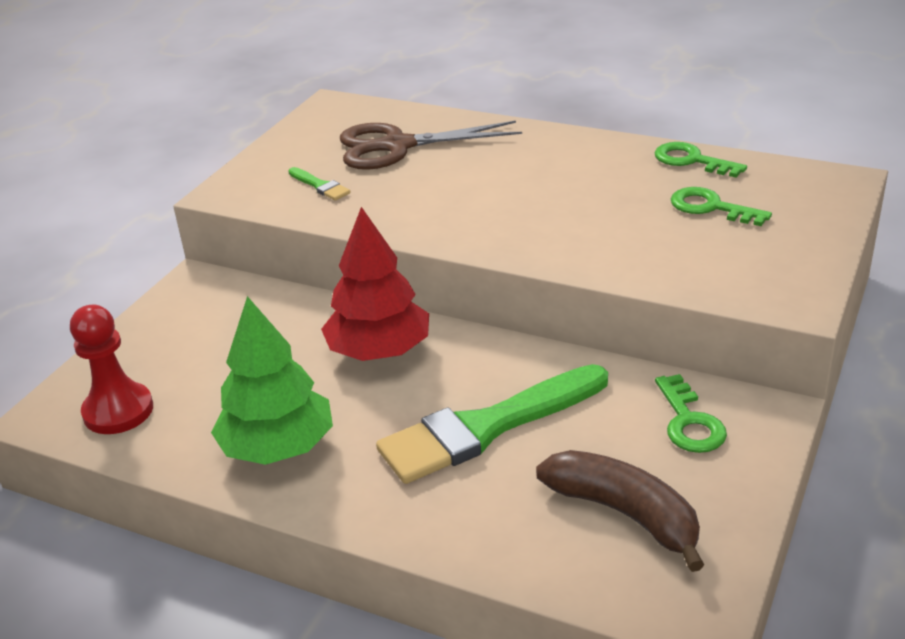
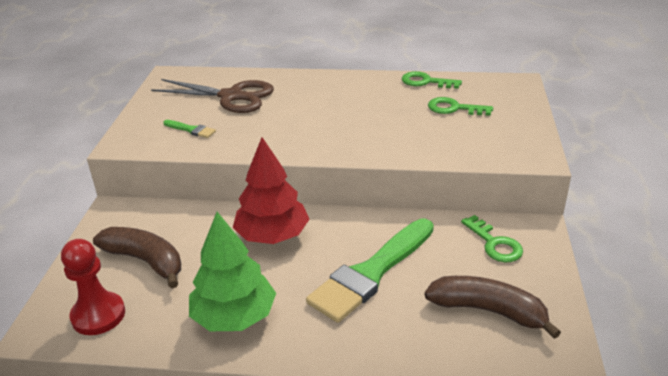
camera: 20 degrees left, 0 degrees up
brown scissors [340,121,522,170] -> brown scissors turned 135 degrees counterclockwise [151,79,274,113]
none -> brown banana [93,227,181,288]

